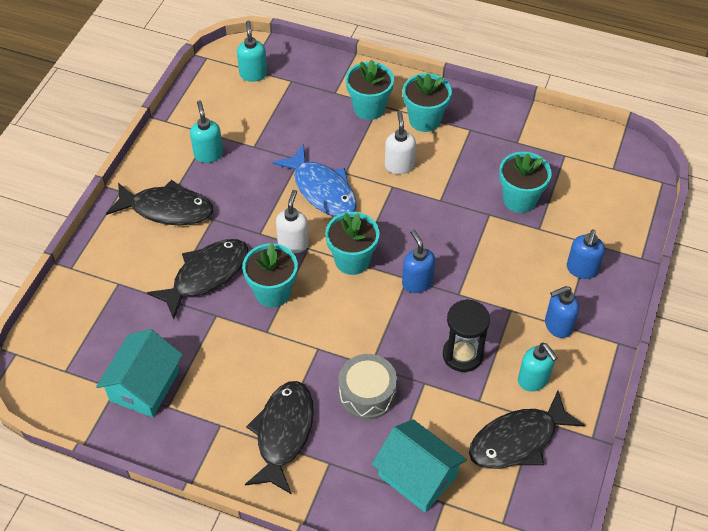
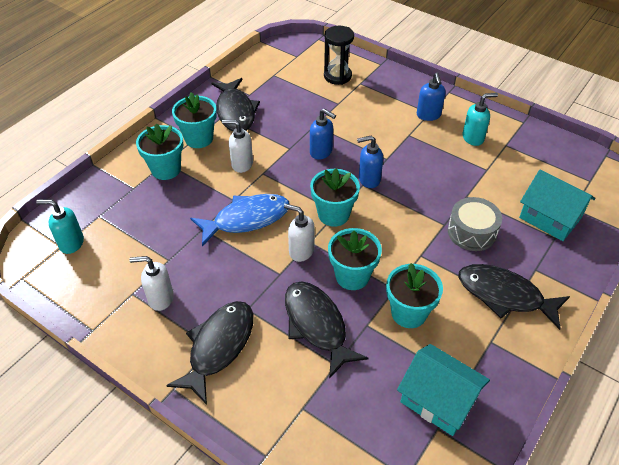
camera: 75 degrees left, 5 degrees down
turquoise soap dispenser [190,101,223,163] -> white soap dispenser [129,256,174,311]
turquoise house [372,419,467,512] -> turquoise house turned 75 degrees clockwise [519,170,595,241]
black hourglass [443,299,490,372] -> black hourglass moved to [324,26,354,85]
black fish [469,391,585,469] -> black fish moved to [211,78,260,131]
turquoise flower pot [499,152,552,213] -> turquoise flower pot moved to [386,263,443,328]
blue soap dispenser [567,230,605,279] -> blue soap dispenser moved to [310,108,336,160]

